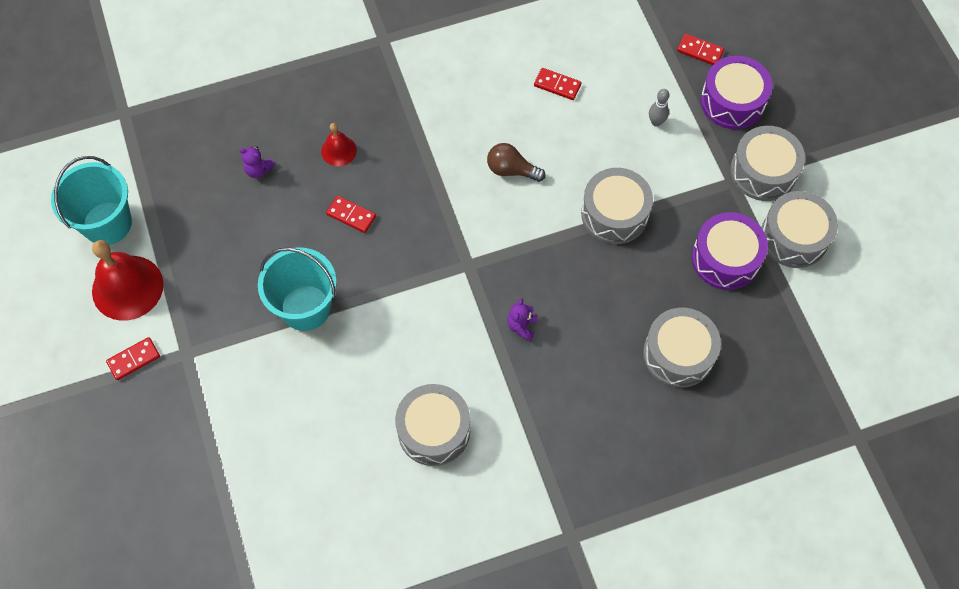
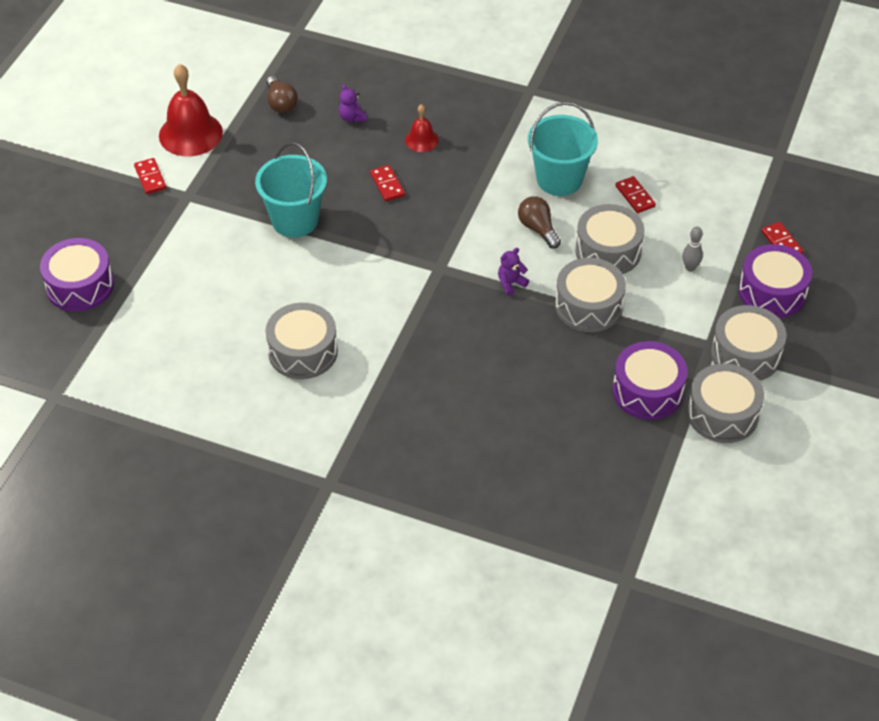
camera: 40 degrees right, 15 degrees down
turquoise bucket [51,156,132,245] -> turquoise bucket moved to [528,102,598,196]
red domino [106,337,160,380] -> red domino turned 60 degrees clockwise [134,158,166,194]
purple teddy bear [507,298,537,341] -> purple teddy bear moved to [498,248,529,296]
grey drum [643,308,721,388] -> grey drum moved to [575,204,645,274]
none -> purple drum [40,238,114,312]
none -> brown light bulb [267,76,298,113]

